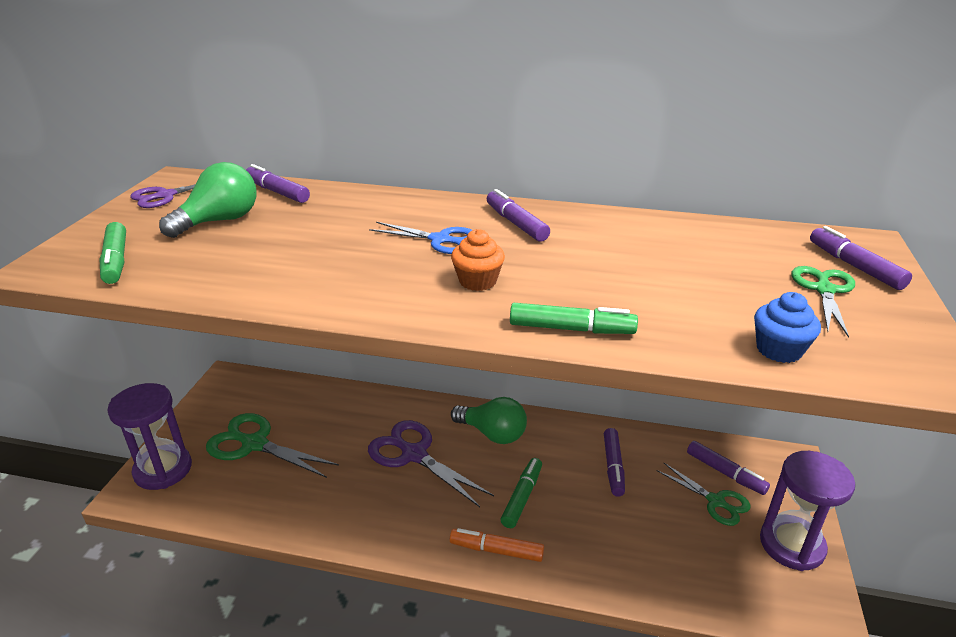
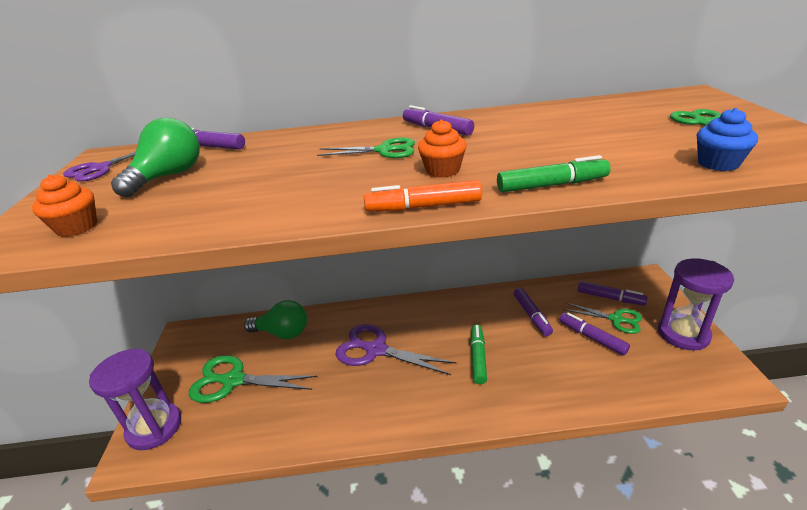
camera: 15 degrees left, 0 degrees up
green marker [99,222,126,284] -> orange cupcake [32,175,97,237]
blue scissors [369,222,472,254] -> green scissors [317,137,415,158]
orange marker [450,528,544,562] -> orange marker moved to [364,180,482,212]
green light bulb [451,397,527,444] -> green light bulb moved to [244,300,307,339]
purple marker [810,226,912,290] -> purple marker moved to [560,313,630,356]

